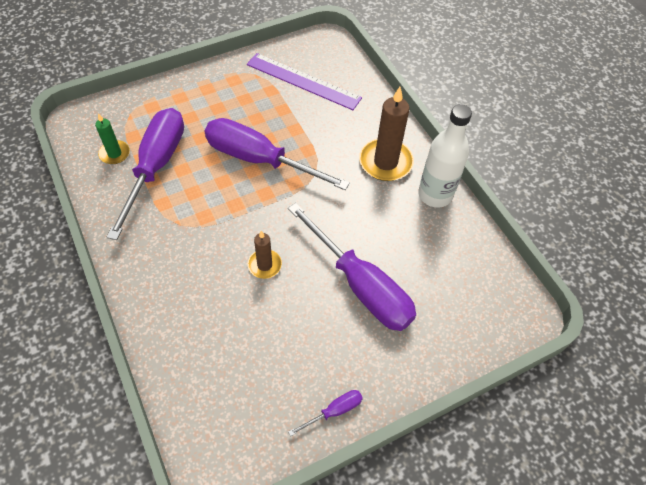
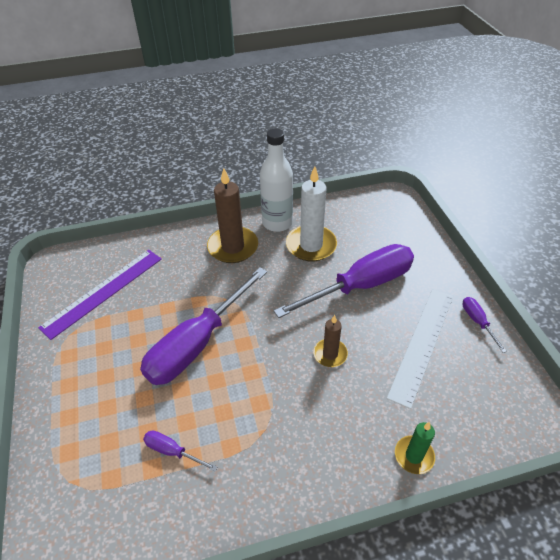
camera: 75 degrees left, 10 degrees down
green candle [95,113,130,164] -> green candle moved to [395,422,435,474]
purple screwdriver [107,108,184,240] -> purple screwdriver [143,430,217,472], size x0.41
none -> white candle [286,166,337,262]
none -> white ruler [387,289,453,409]

